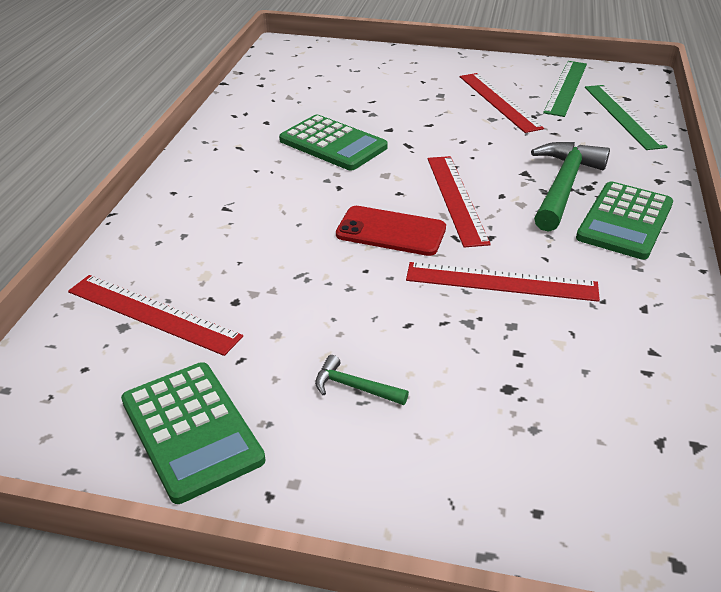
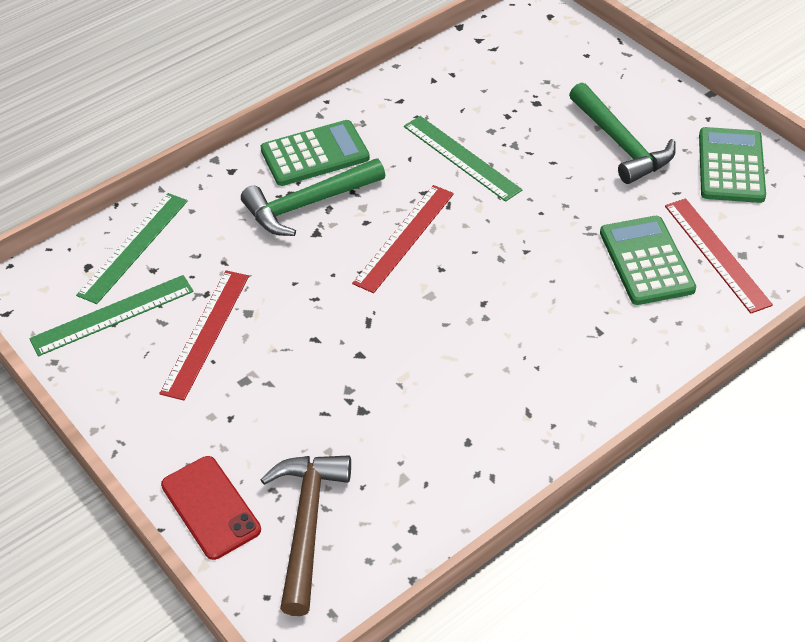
camera: 140 degrees left, 10 degrees up
green calculator [279,114,388,171] -> green calculator moved to [600,216,696,305]
green hammer [315,355,409,405] -> green hammer [569,82,676,184], size x2.17
red phone [336,206,446,256] -> red phone moved to [161,456,261,560]
red ruler [406,262,600,302] -> green ruler [404,116,522,202]
none -> brown hammer [260,455,351,616]

